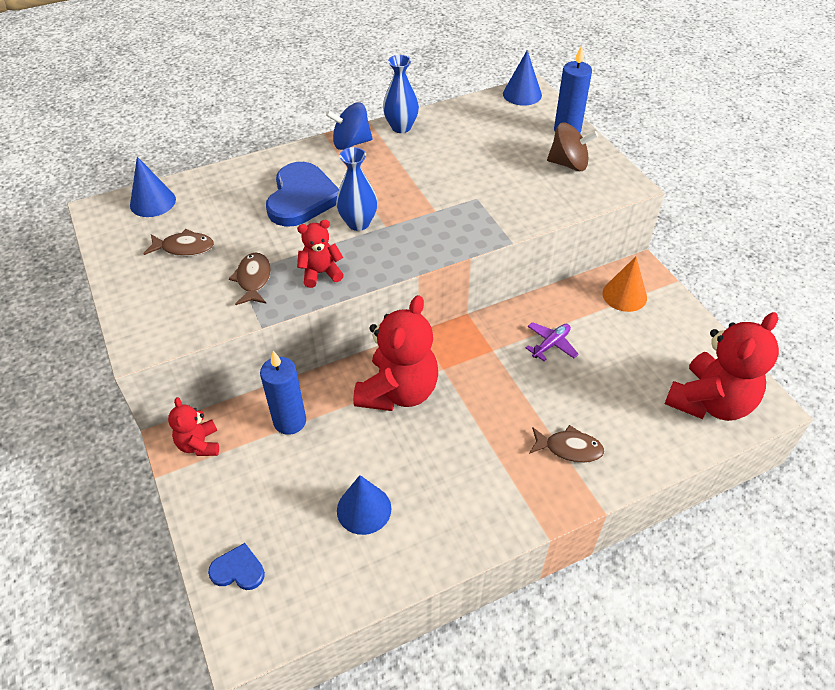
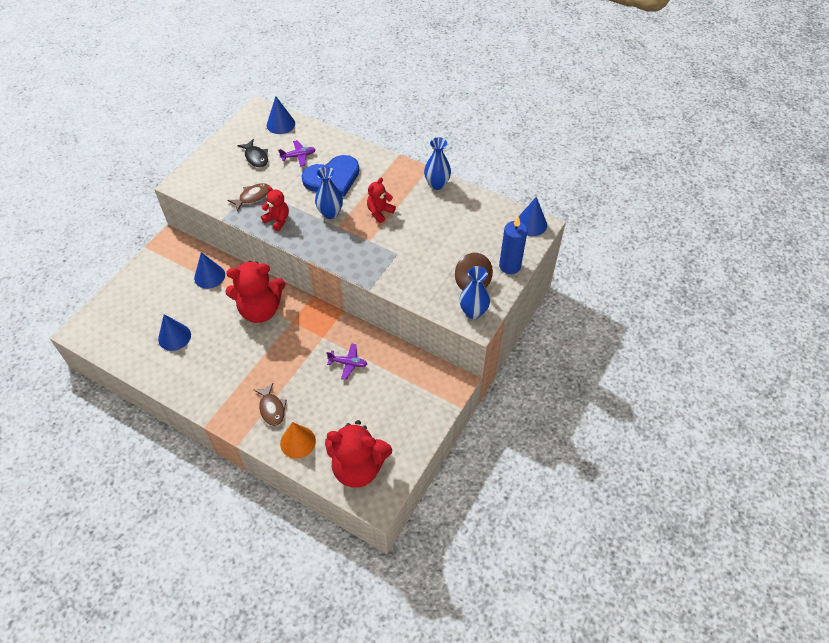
camera: 55 degrees right, 5 degrees up
brown fish [143,229,214,256] -> black fish [237,139,268,167]
red teddy bear [168,397,219,456] -> red teddy bear moved to [367,178,396,223]
blue heart [208,543,265,590] -> none
blue candle [260,351,306,435] -> blue cone [194,252,225,289]
blue spinning top [326,102,373,150] -> none
orange cone [603,257,647,312] -> orange cone moved to [280,422,316,459]
none -> purple plane [278,140,316,167]
none -> blue vase [460,266,490,319]

